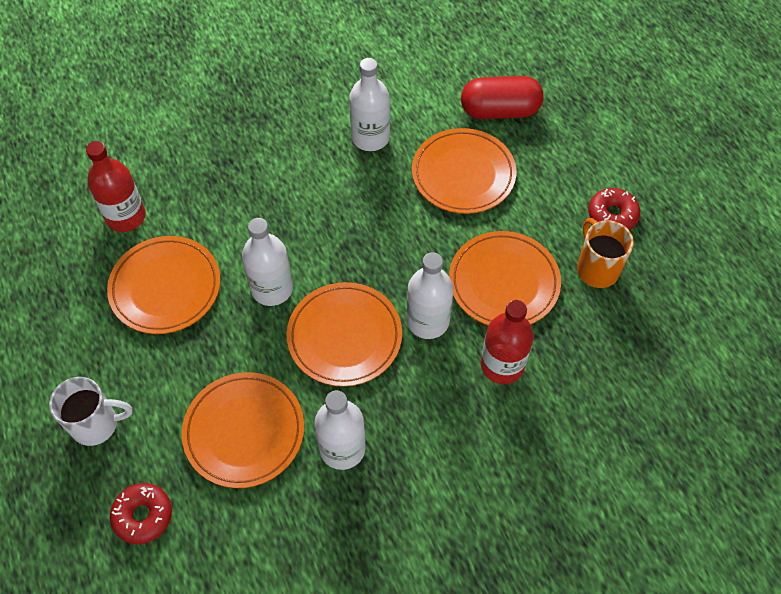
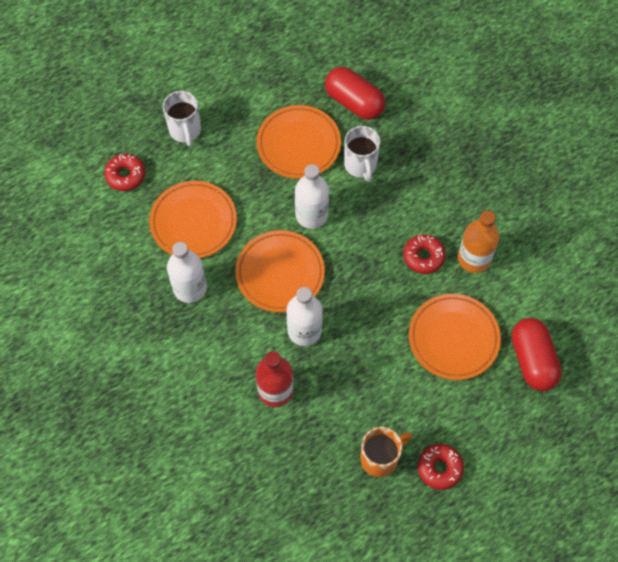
camera: 80 degrees right, 5 degrees up
red bottle [86,141,146,232] -> red capsule [325,67,385,120]
white bottle [349,58,390,151] -> orange bottle [458,210,499,273]
orange plate [449,231,561,325] -> none
none -> white mug [344,126,380,182]
none -> red donut [403,234,446,274]

